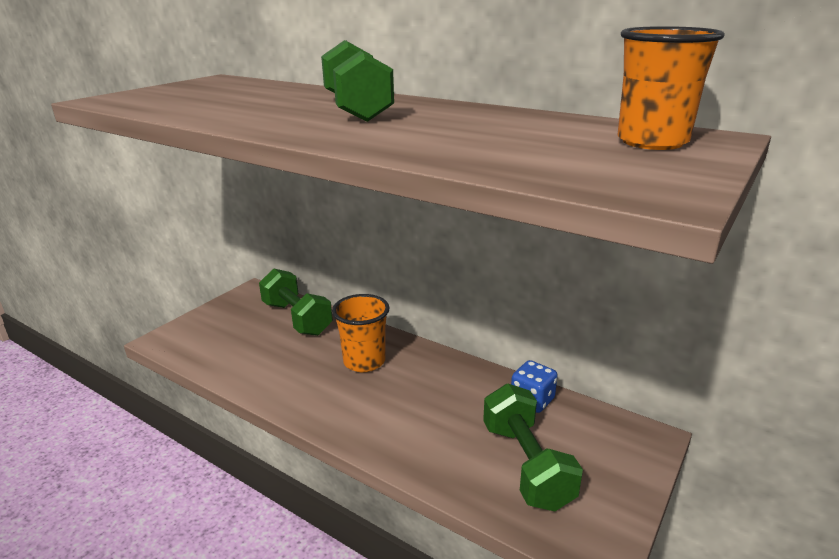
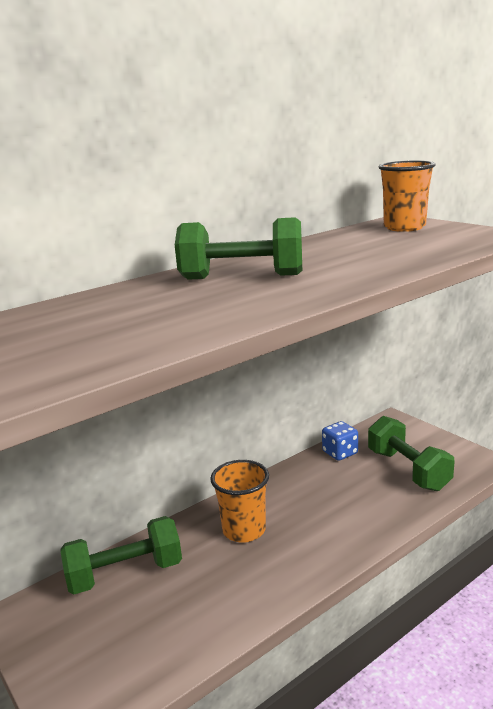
camera: 70 degrees left, 5 degrees down
green dumbbell [483,384,583,511] -> green dumbbell turned 60 degrees clockwise [368,416,455,491]

